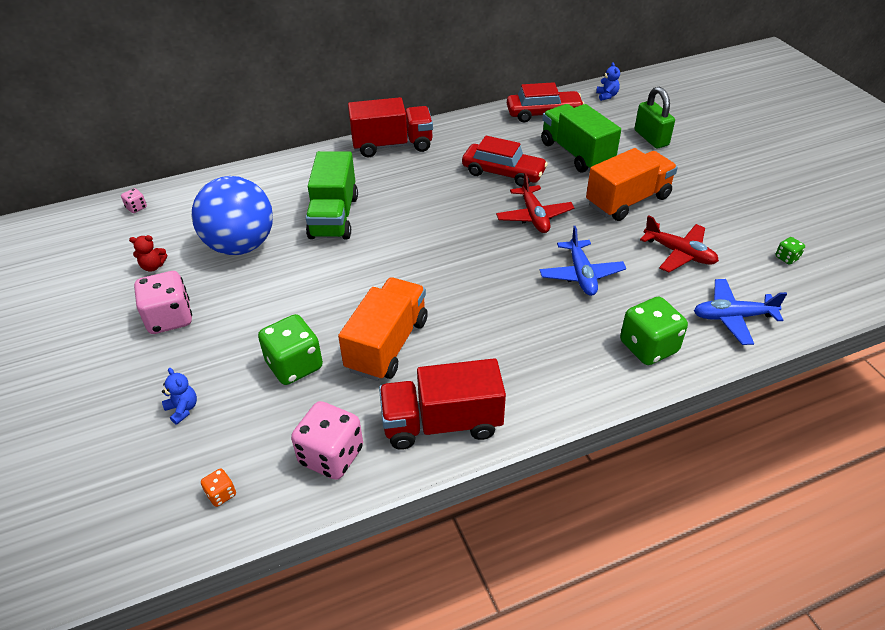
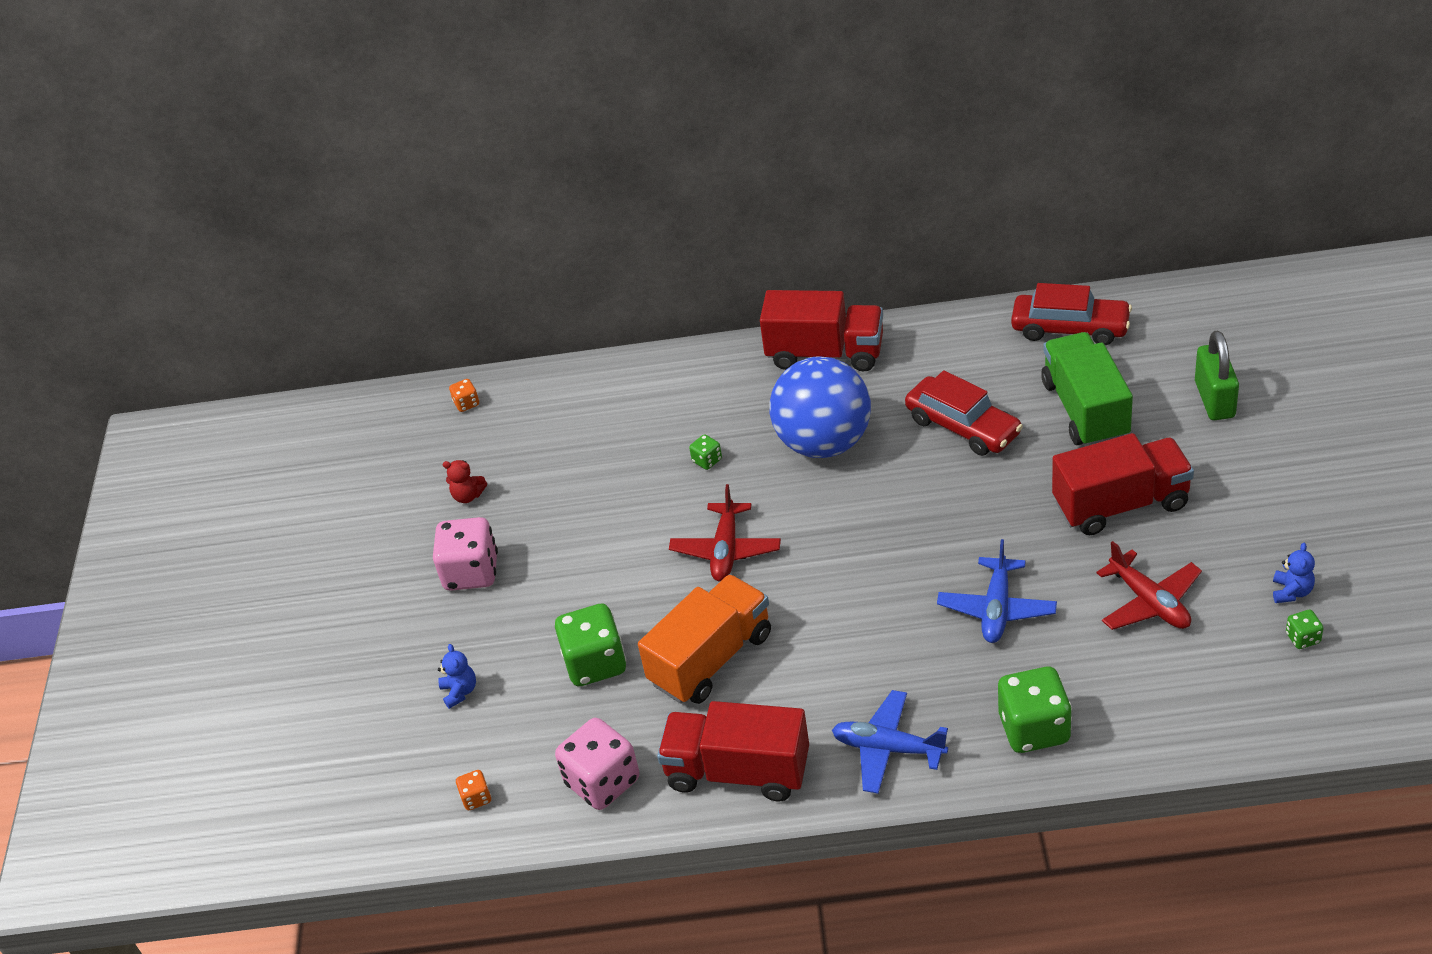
camera: 25 degrees right, 0 degrees up
pink dice [121,188,147,213] -> orange dice [449,379,479,412]
blue ball [191,176,273,255] -> blue ball moved to [769,356,871,458]
green truck [306,151,358,240] -> green dice [689,434,722,470]
red plane [496,172,574,233] -> red plane moved to [669,484,781,581]
orange truck [586,148,678,221] -> red truck [1052,433,1194,535]
blue teddy bear [596,62,620,101] -> blue teddy bear moved to [1273,543,1315,603]
blue plane [694,279,787,345] -> blue plane moved to [832,690,948,794]

